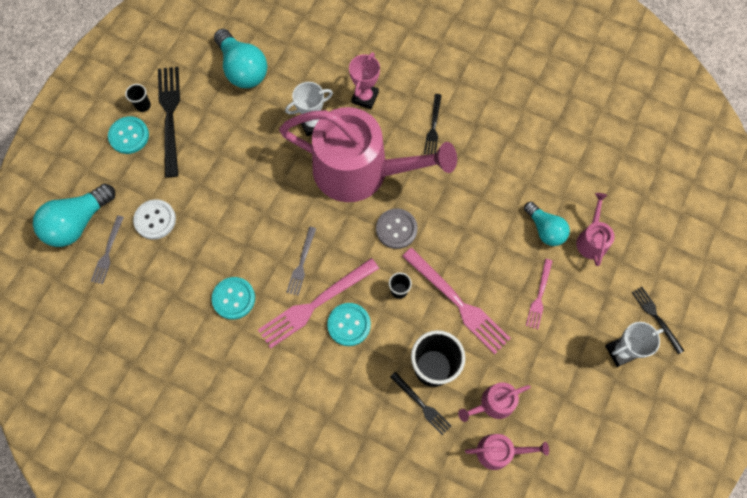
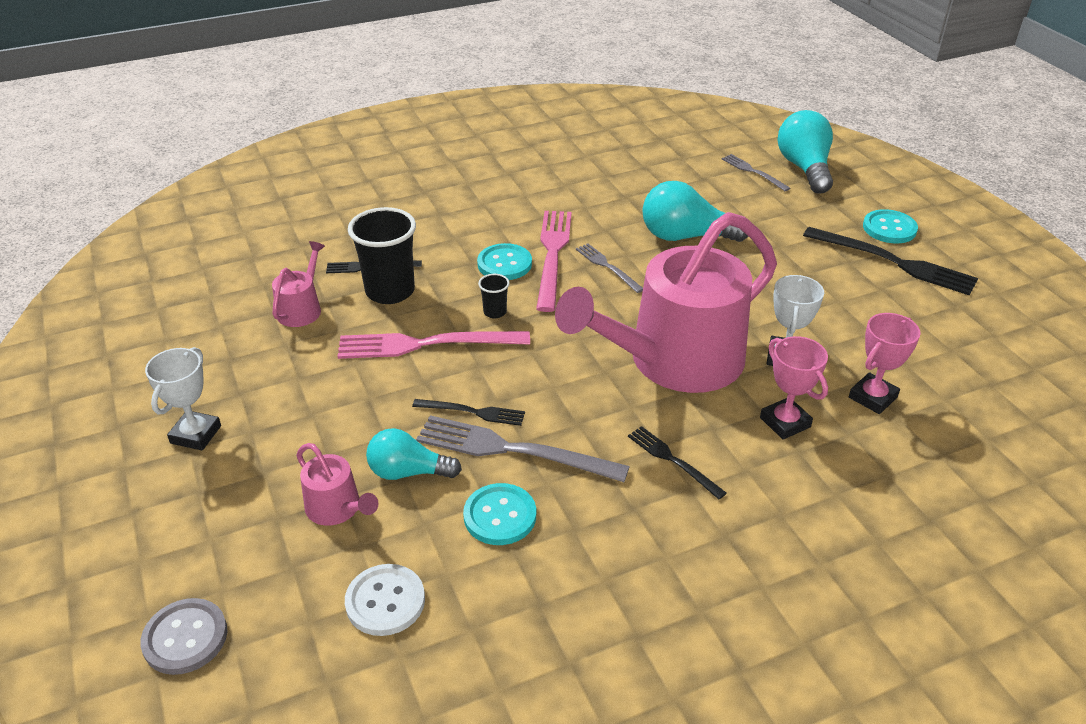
camera: 130 degrees right, 30 degrees down
black cup [125,84,151,112] -> none
white button [133,199,176,240] -> white button moved to [345,564,425,636]
turquoise button [212,277,255,320] -> turquoise button moved to [463,483,536,545]
turquoise light bulb [214,29,267,88] -> turquoise light bulb moved to [642,181,748,242]
grey button [376,208,418,249] -> grey button moved to [140,598,227,675]
pink watering can [465,434,549,470] -> none
pink fork [526,259,553,329] -> none
black fork [632,287,684,354] -> black fork moved to [412,399,525,426]
none -> grey fork [416,415,630,482]
none -> pink trophy [849,313,921,414]

